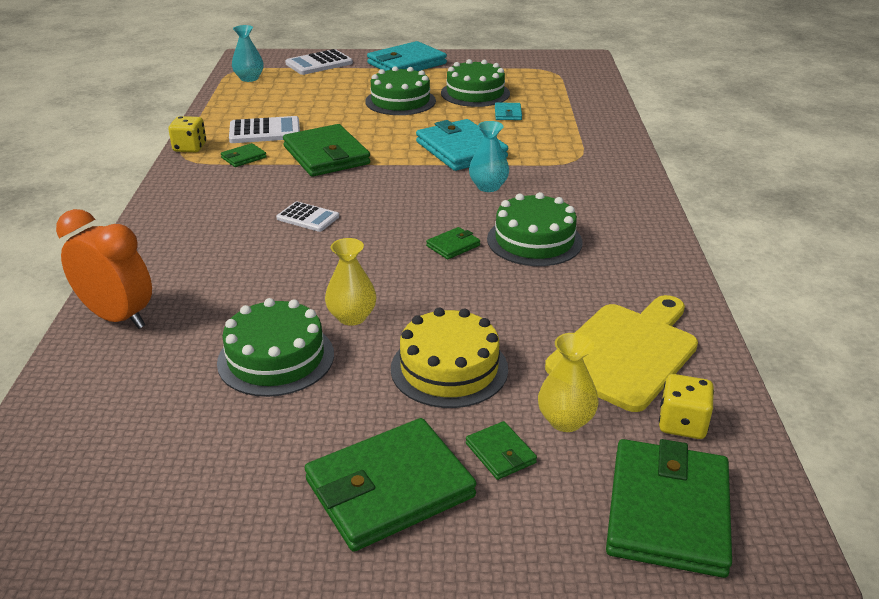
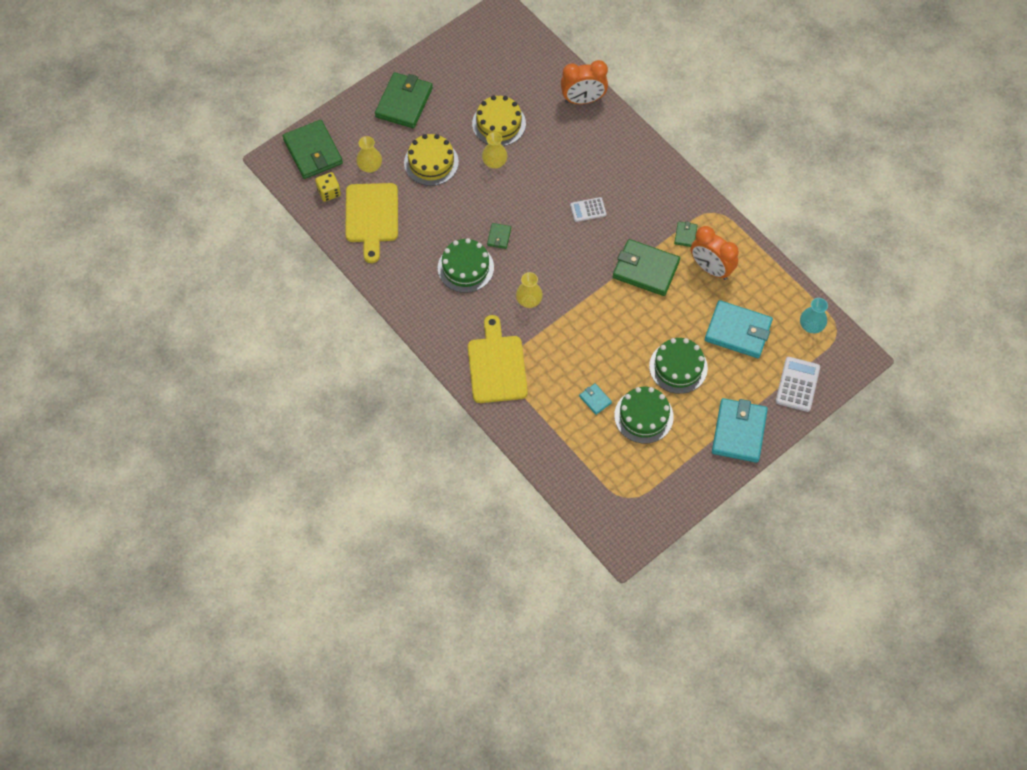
camera: 140 degrees right, 30 degrees up
yellow dice [168,116,206,152] -> none
green cake [217,298,334,397] -> yellow cake [472,95,526,146]
white calculator [229,116,300,143] -> orange clock [691,226,739,280]
turquoise wallet [416,119,508,171] -> turquoise wallet moved to [705,300,773,358]
green wallet [466,421,537,480] -> none
turquoise vase [469,121,509,192] -> yellow vase [516,272,543,308]
none -> yellow cutting board [468,315,528,403]

